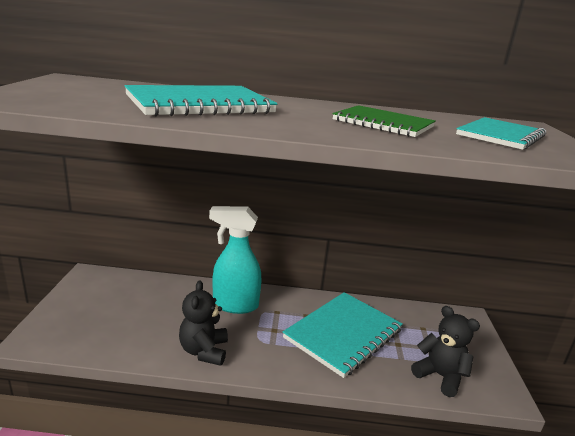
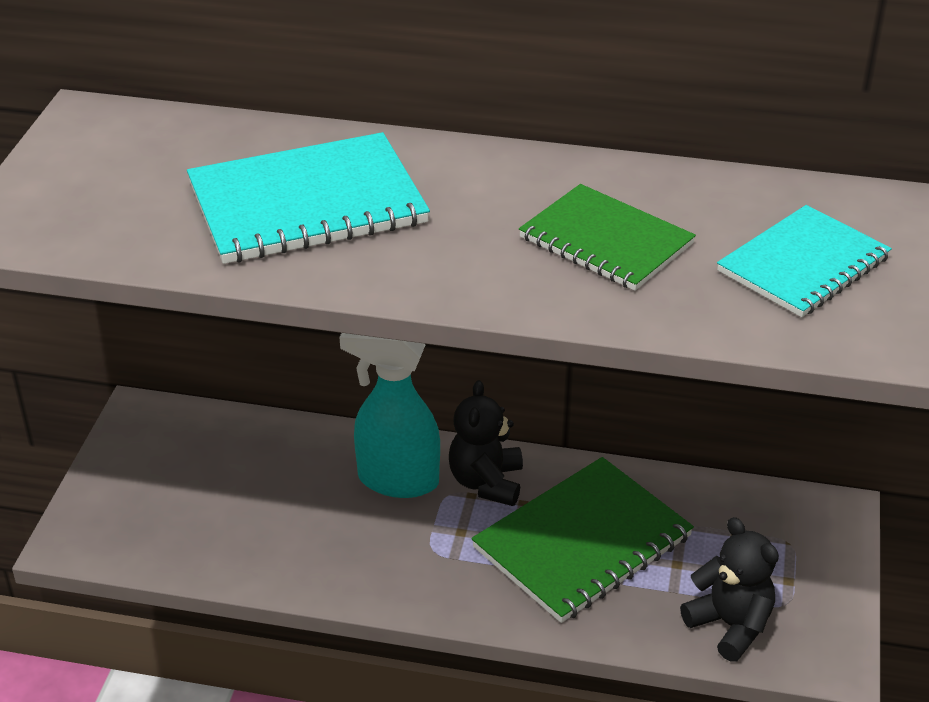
camera: 10 degrees right, 15 degrees up
black teddy bear [179,280,228,366] -> black teddy bear moved to [449,380,523,506]
turquoise notebook [283,292,403,378] -> green notebook [471,457,694,623]

